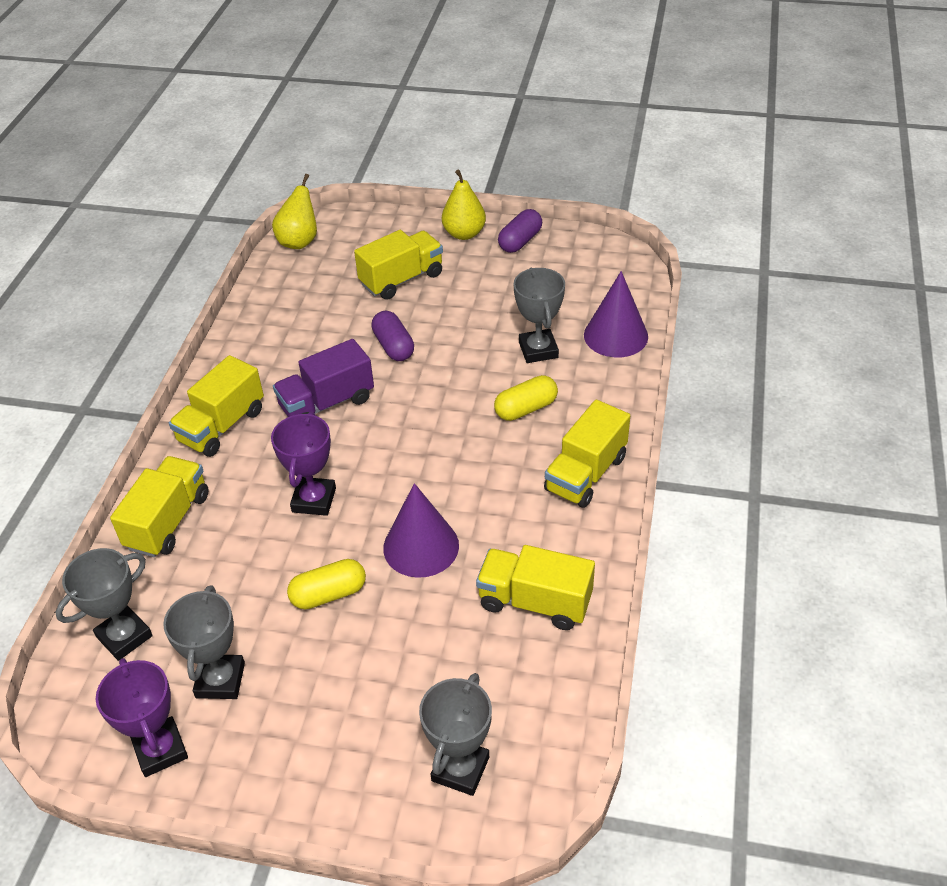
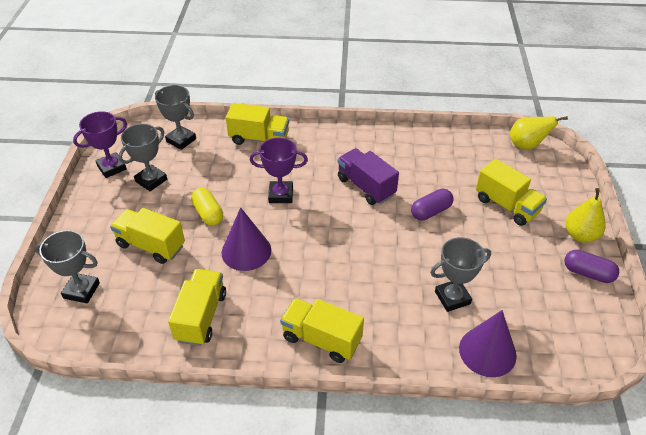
camera: 80 degrees right, 0 degrees up
grey trophy [163,586,245,699] -> grey trophy turned 45 degrees counterclockwise [118,124,167,191]
yellow truck [169,355,264,457] -> yellow truck moved to [110,208,185,264]
yellow capsule [494,375,558,421] -> none

